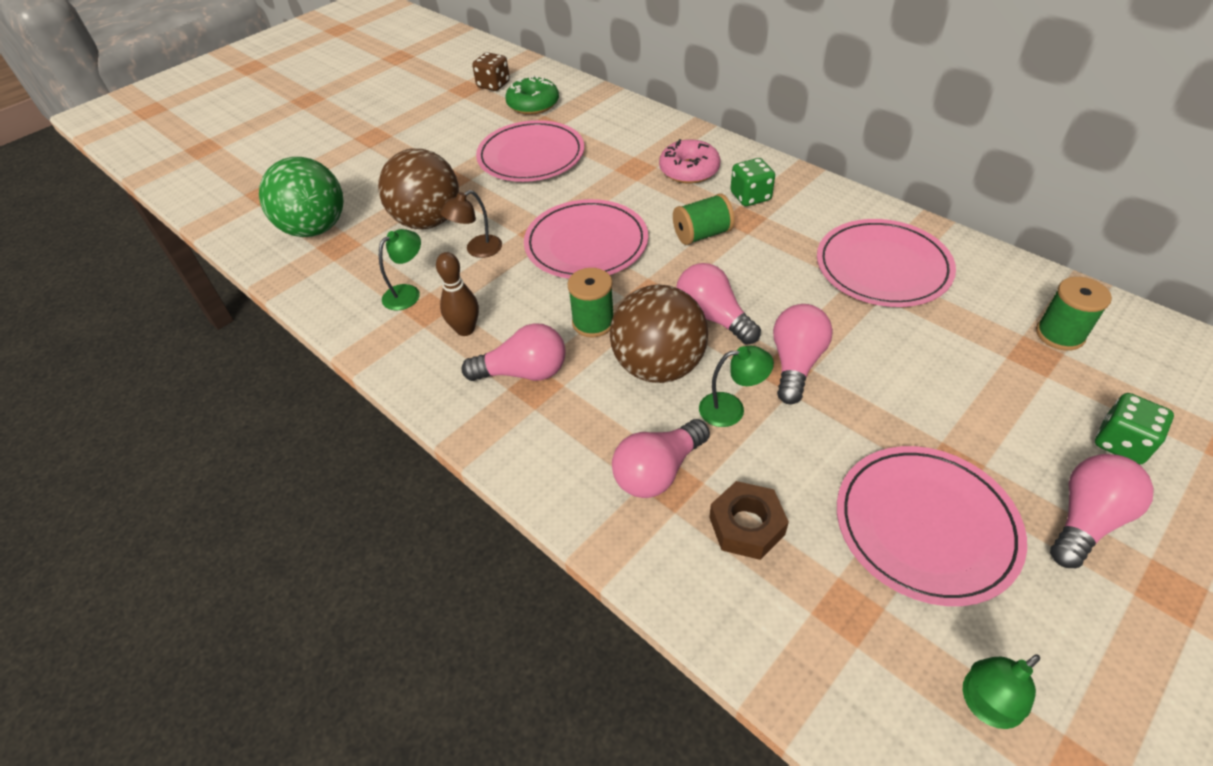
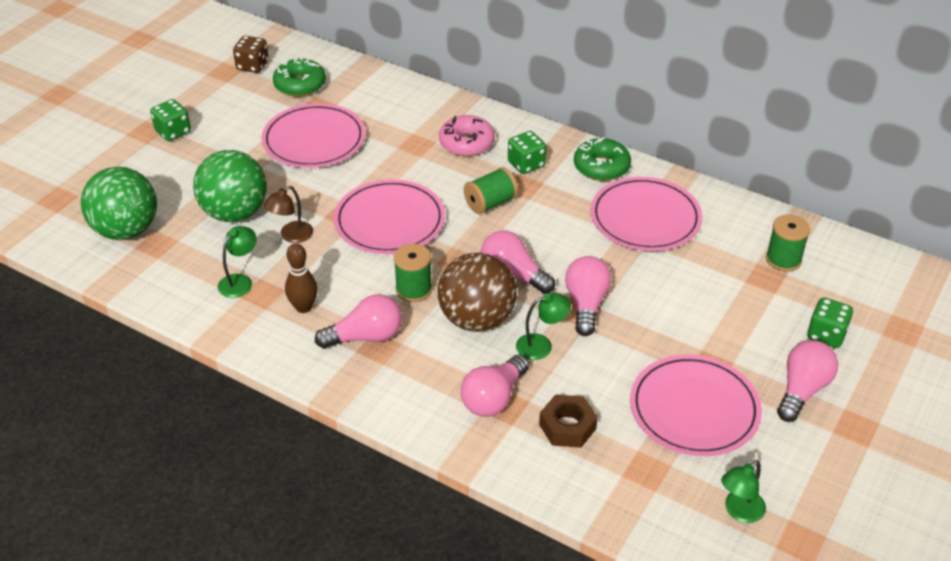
camera: 15 degrees left, 5 degrees down
brown ball [378,149,459,229] -> green ball [193,150,267,222]
none -> green dice [150,99,191,141]
none -> green donut [574,137,631,181]

